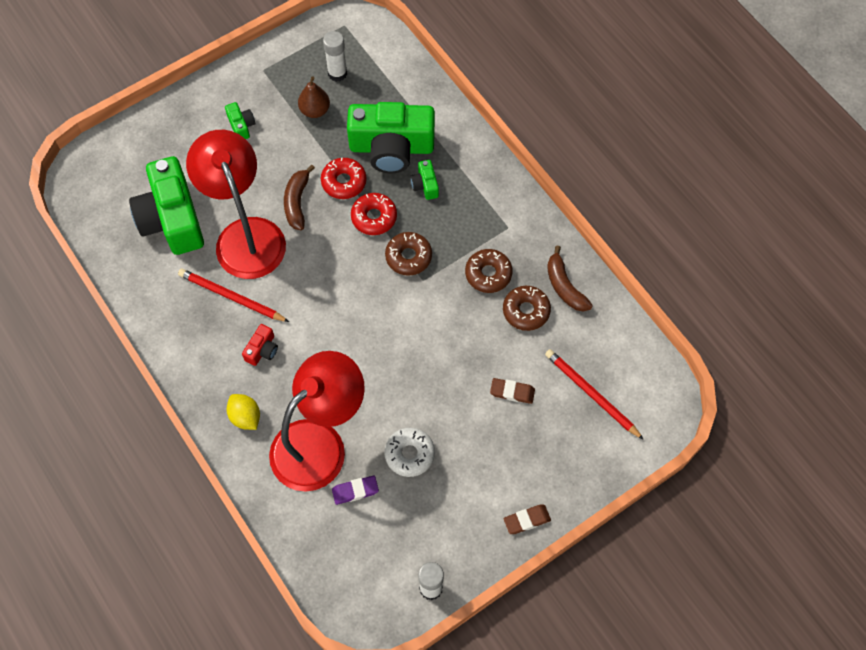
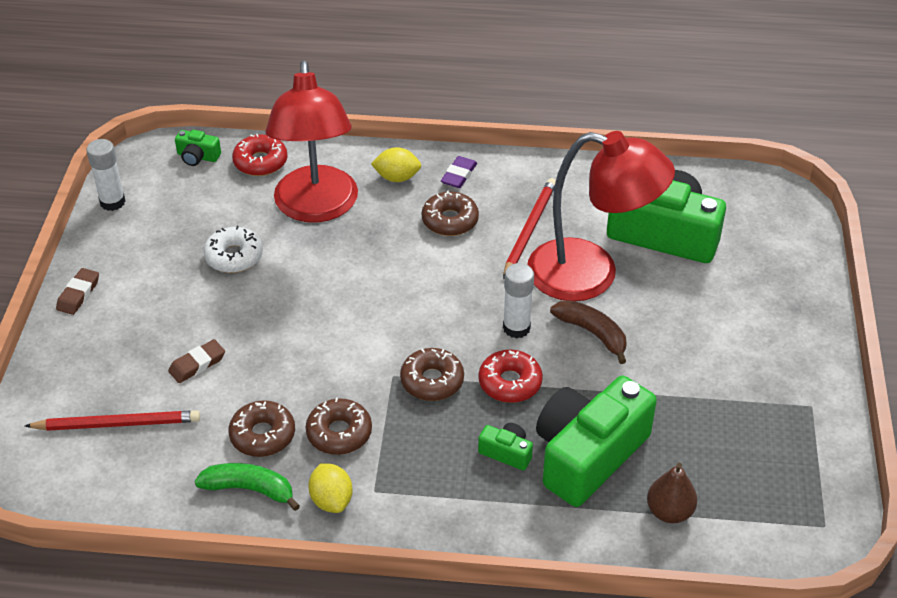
camera: 130 degrees right, 20 degrees down
red pencil [178,269,289,322] -> red pencil turned 45 degrees counterclockwise [503,178,556,279]
green camera [225,102,255,139] -> green camera moved to [175,130,221,166]
red camera [242,324,278,366] -> brown donut [422,190,479,236]
brown pear [298,76,330,118] -> brown pear moved to [647,462,697,523]
red donut [321,157,367,199] -> red donut moved to [232,134,288,176]
white glue stick [323,31,347,82] -> white glue stick moved to [503,263,534,338]
purple eraser [332,475,379,505] -> purple eraser moved to [441,156,477,188]
brown banana [547,246,593,312] -> green banana [194,463,300,511]
none -> yellow lemon [308,463,353,513]

